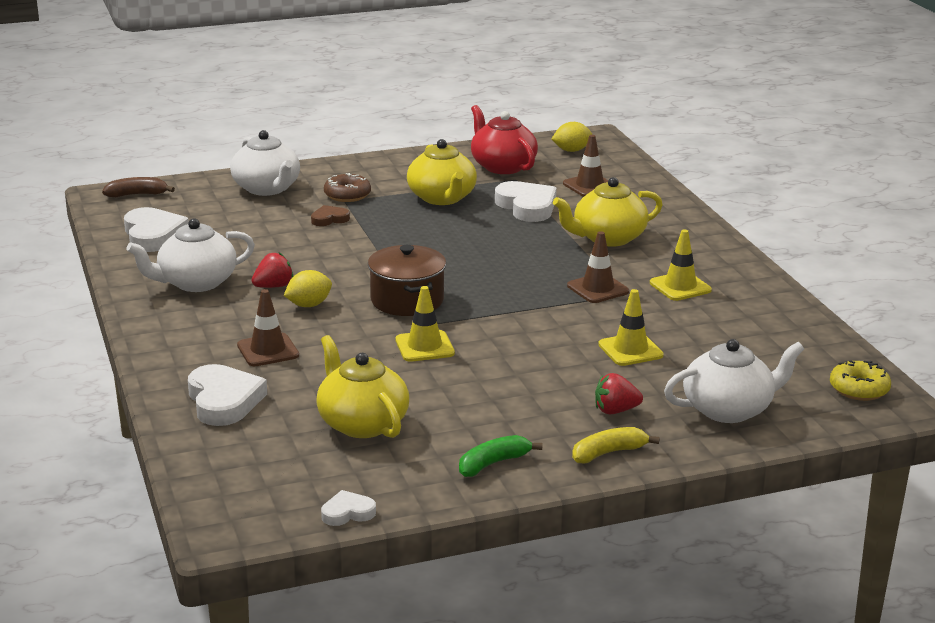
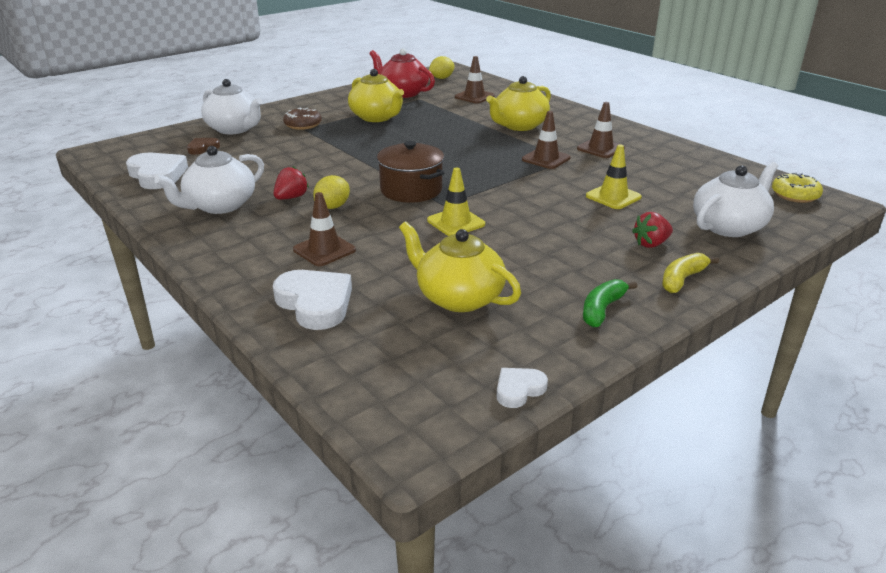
camera: 20 degrees left, 5 degrees up
brown banana [102,177,175,197] -> none
brown heart [311,205,350,226] -> brown heart moved to [187,138,220,155]
white heart [495,181,557,222] -> none
yellow traffic cone [650,229,712,301] -> brown traffic cone [577,102,625,158]

